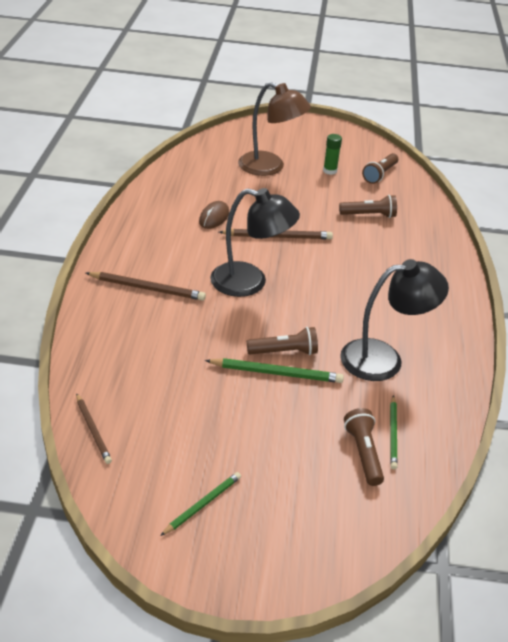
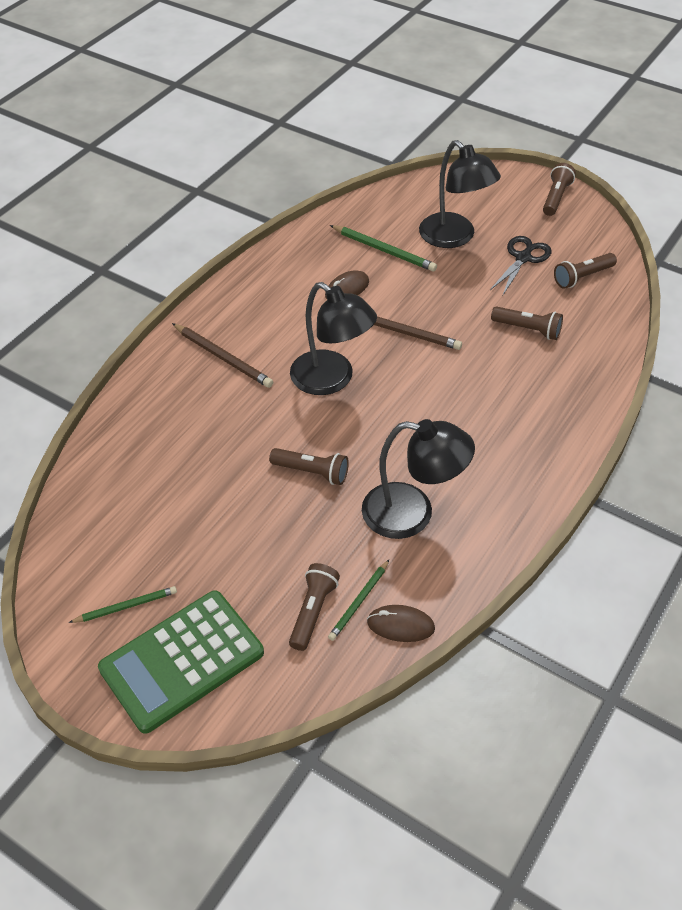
camera: 30 degrees right, 10 degrees up
brown pencil [76,393,112,464] -> none
green pencil [205,358,344,383] -> green pencil moved to [330,225,437,272]
brown lamp [238,82,311,176] -> black lamp [419,140,501,248]
green glue stick [323,134,342,175] -> black scissors [490,236,552,295]
none -> green calculator [98,590,264,734]
none -> brown mouse [367,605,435,642]
none -> brown flashlight [543,163,576,216]

